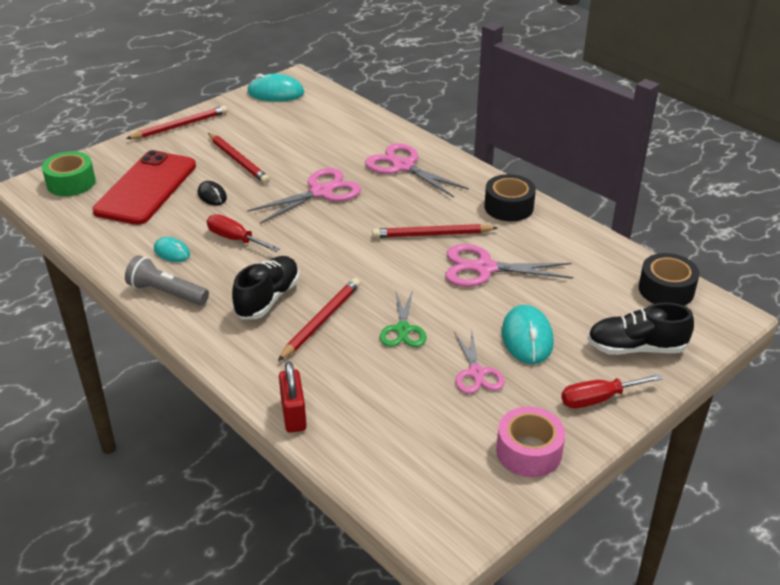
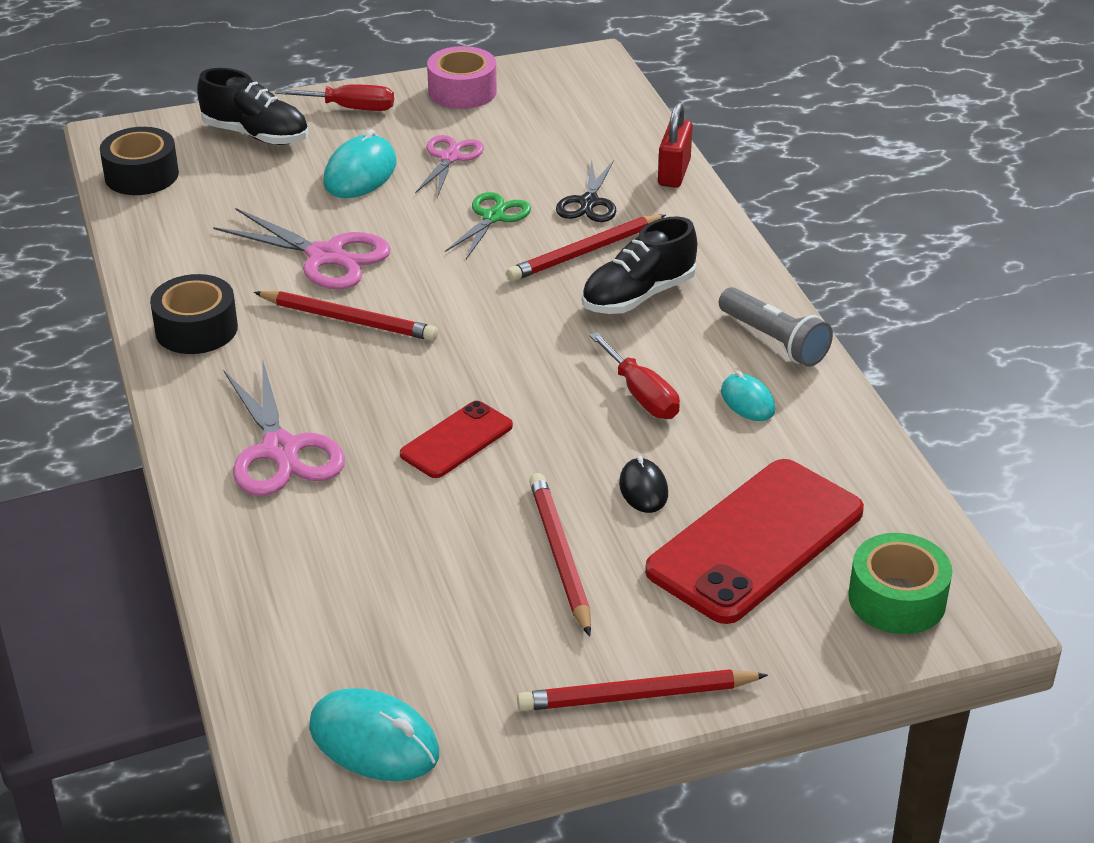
camera: 155 degrees left, 0 degrees up
pink scissors [247,168,361,224] -> red phone [400,401,513,478]
none -> black scissors [556,160,616,222]

